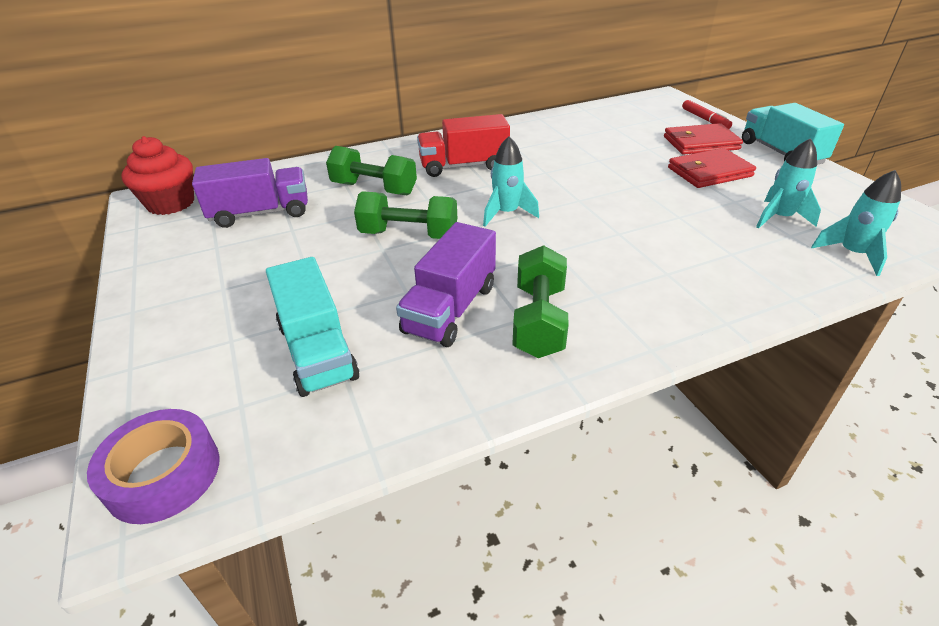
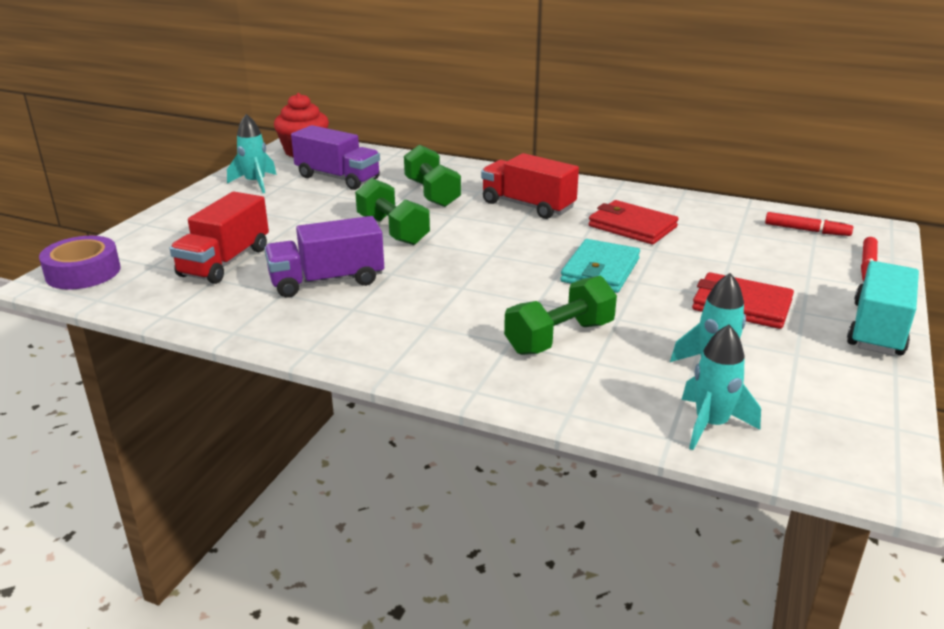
camera: 45 degrees right, 10 degrees down
turquoise truck [266,257,359,397] -> red truck [170,192,269,284]
turquoise rocket [483,136,539,226] -> turquoise rocket moved to [227,114,277,193]
green dumbbell [512,245,569,358] -> green dumbbell moved to [504,276,617,355]
red wallet [664,123,743,155] -> red wallet moved to [589,200,678,244]
none -> turquoise wallet [560,239,640,293]
none -> red marker [765,212,853,236]

